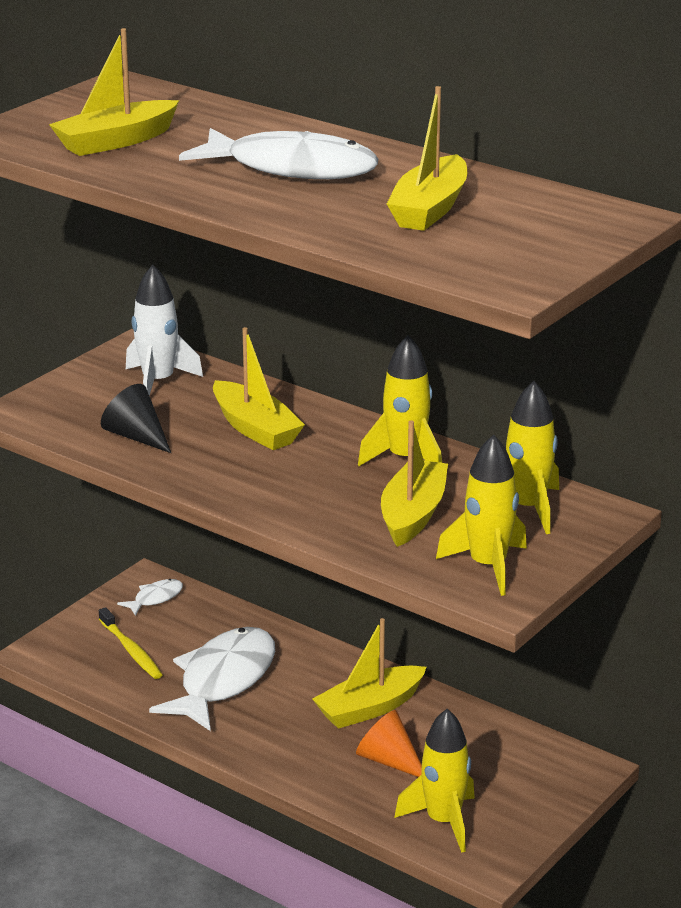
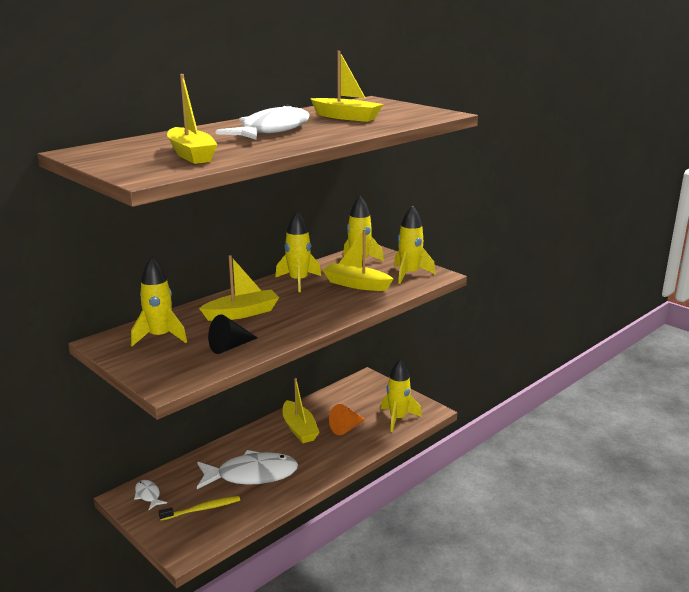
camera: 80 degrees left, 5 degrees down
white rocket [126,264,203,396] -> yellow rocket [131,257,187,346]
white fish [149,627,275,731] -> white fish turned 135 degrees clockwise [197,450,298,489]

